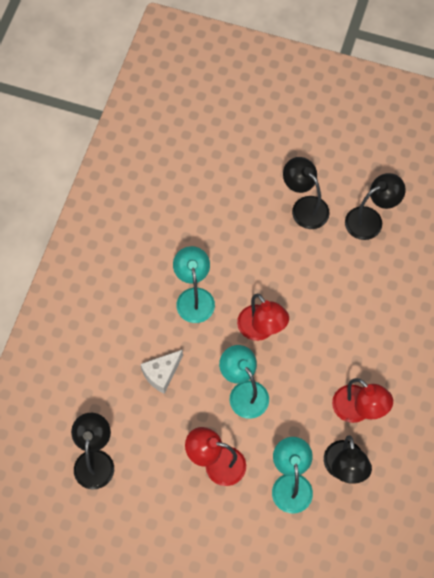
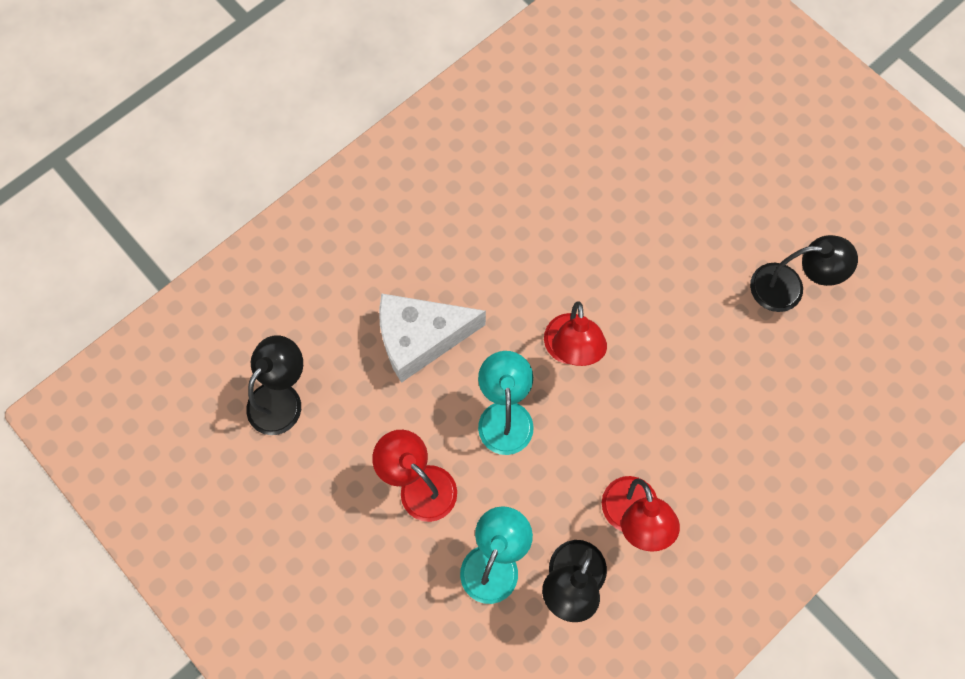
camera: 30 degrees right, 5 degrees up
white cheese [141,350,183,394] -> white cheese [379,293,486,383], size x1.71
turquoise lamp [173,246,215,323] -> none
black lamp [283,157,330,229] -> none

